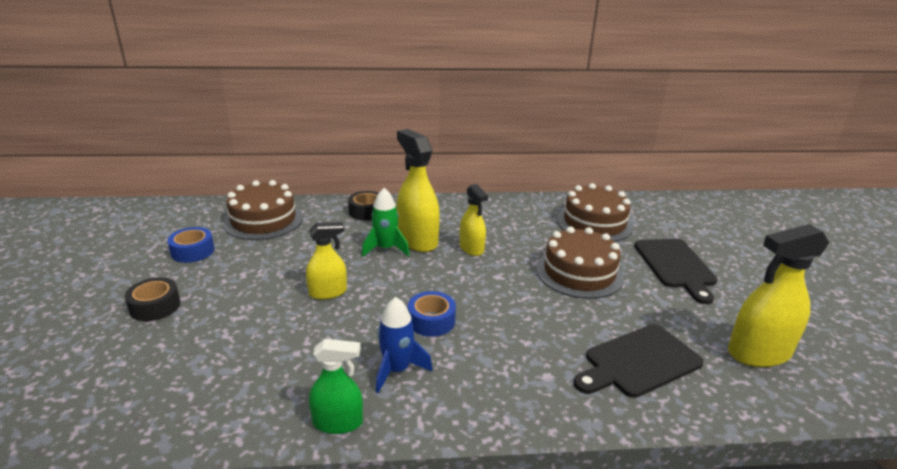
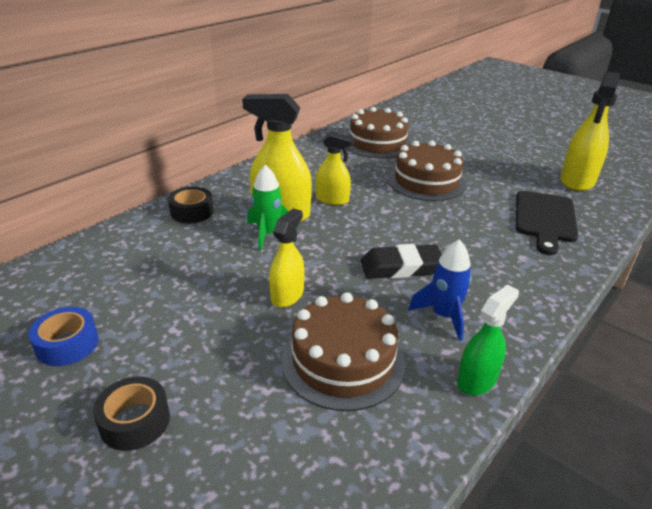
camera: 45 degrees left, 5 degrees up
brown cake [223,180,303,240] -> brown cake moved to [281,292,405,411]
blue tape [408,291,456,337] -> black eraser [361,244,442,279]
black cutting board [634,239,718,304] -> none

